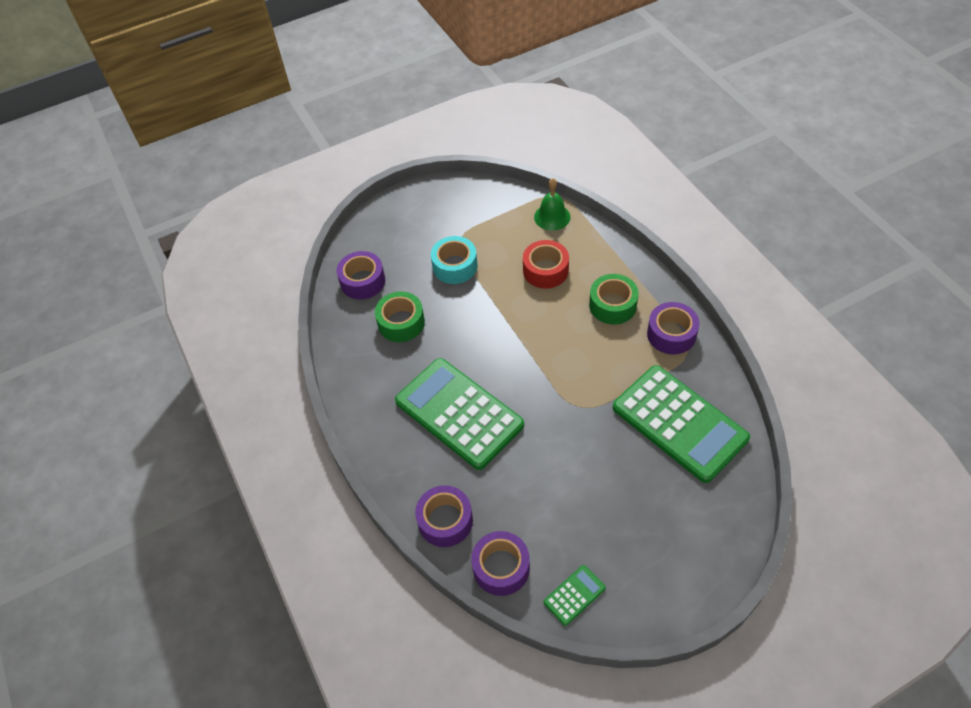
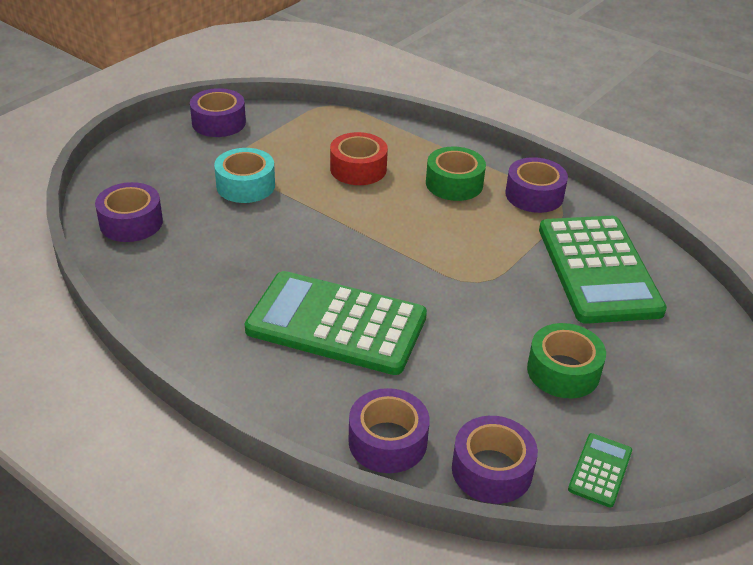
camera: 30 degrees left, 15 degrees down
green tape [375,292,425,342] -> green tape moved to [527,323,606,398]
green bell [534,178,570,231] -> none
green calculator [613,365,750,483] -> green calculator turned 60 degrees clockwise [539,216,667,324]
none -> purple tape [190,88,246,137]

